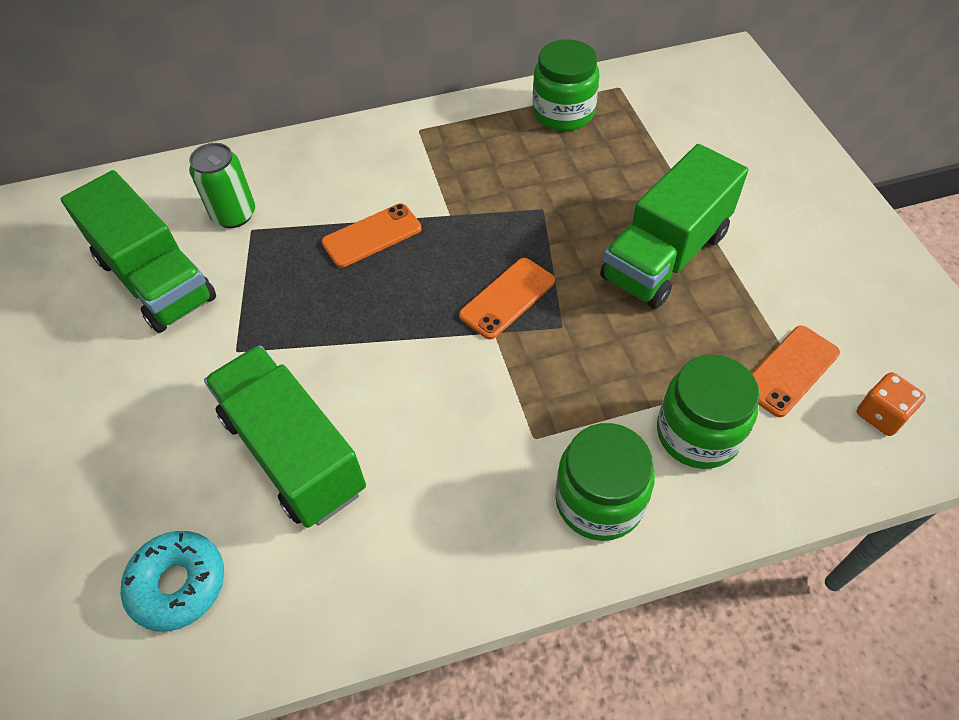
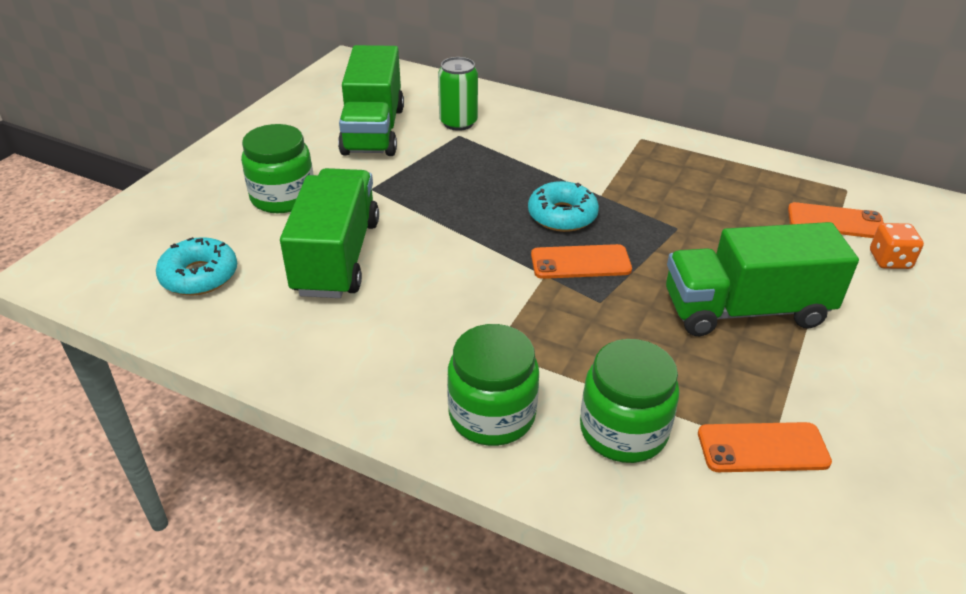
camera: 40 degrees right, 15 degrees down
orange phone [321,203,422,268] -> orange phone moved to [788,202,884,238]
green jar [533,39,599,131] -> green jar moved to [241,124,314,213]
orange dice [857,372,926,436] -> orange dice moved to [870,223,924,269]
none -> turquoise donut [528,181,599,232]

